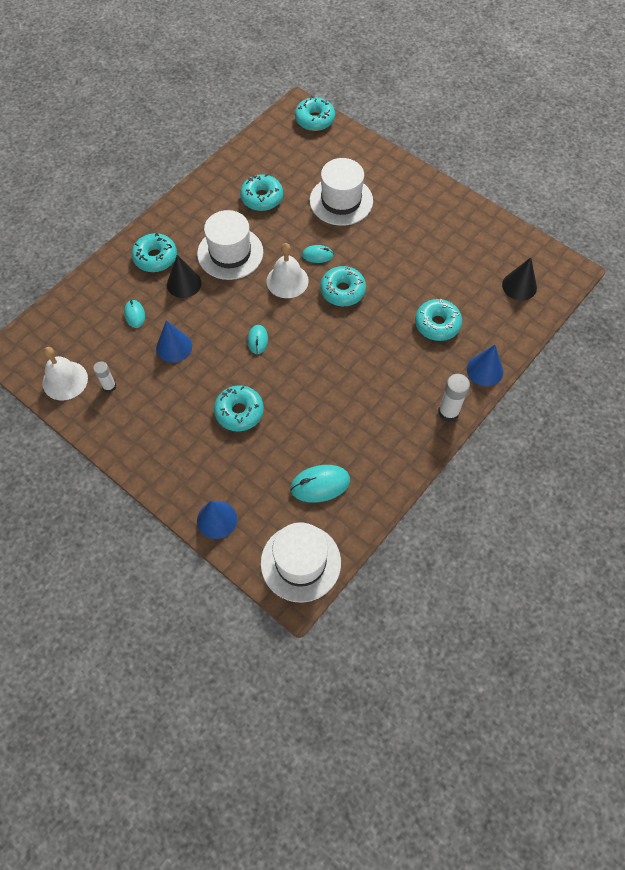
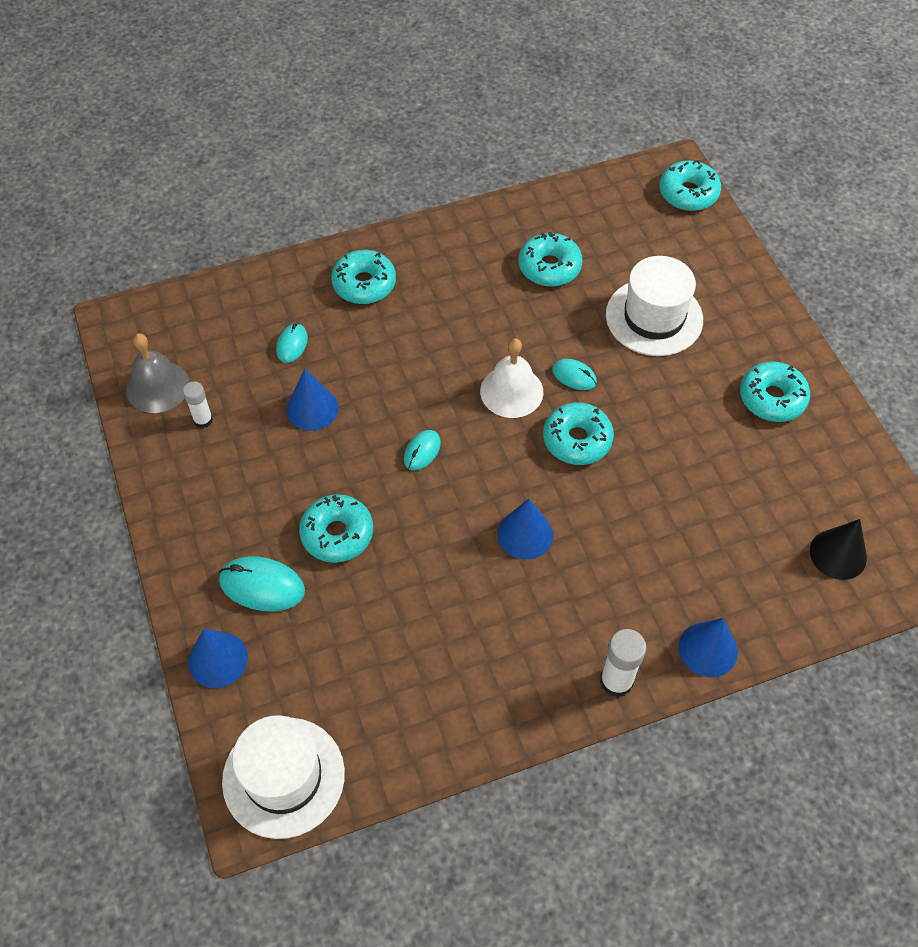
camera: 30 degrees right, 5 degrees down
white bell [42,347,88,400] -> grey bell [126,333,190,413]
black cone [167,255,201,298] -> none
white hat [197,210,263,280] -> none
turquoise mouse [290,465,350,503] -> turquoise mouse moved to [219,556,305,611]
turquoise donut [415,299,462,341] -> turquoise donut moved to [740,362,810,422]
none -> blue cone [497,499,553,560]

